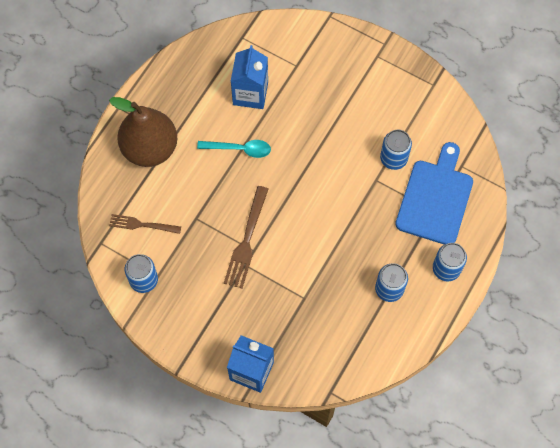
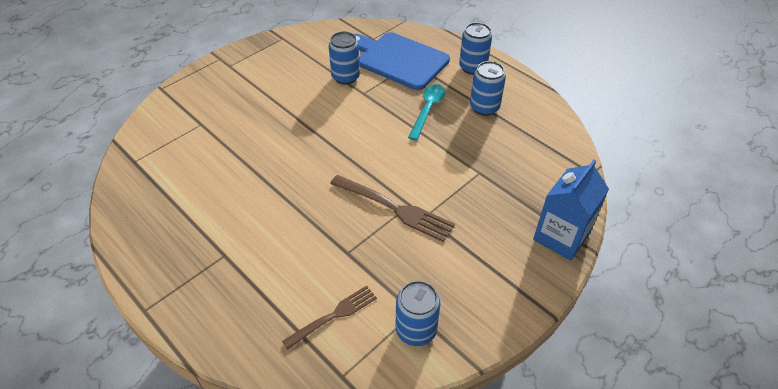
camera: 75 degrees left, 20 degrees down
brown pear [109,97,177,167] -> none
brown fork [109,214,181,234] -> brown fork turned 150 degrees counterclockwise [282,286,377,350]
turquoise spoon [197,140,271,158] -> turquoise spoon moved to [408,84,445,141]
blue carton [231,45,268,109] -> none

